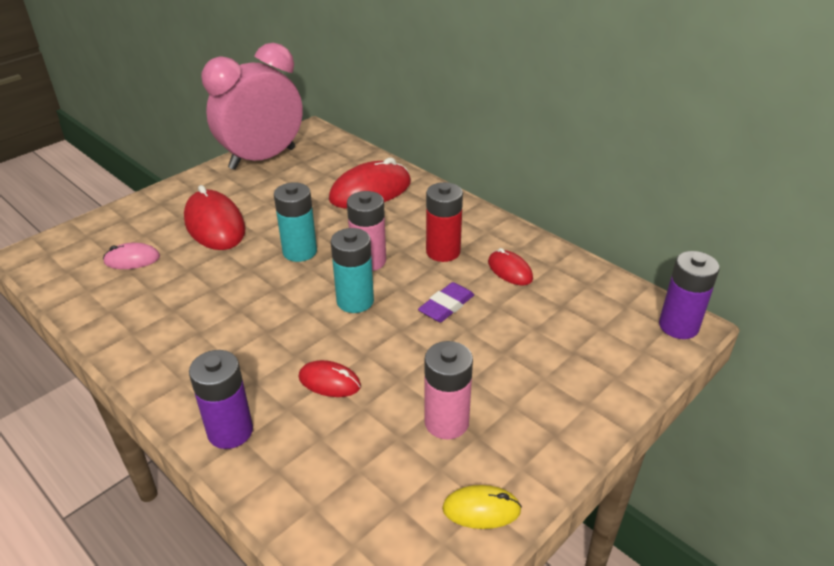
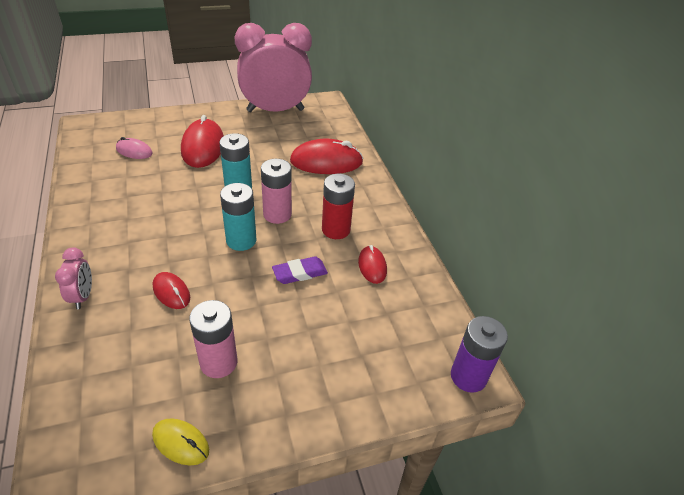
camera: 25 degrees right, 5 degrees up
purple battery [189,350,253,449] -> pink clock [55,248,92,309]

